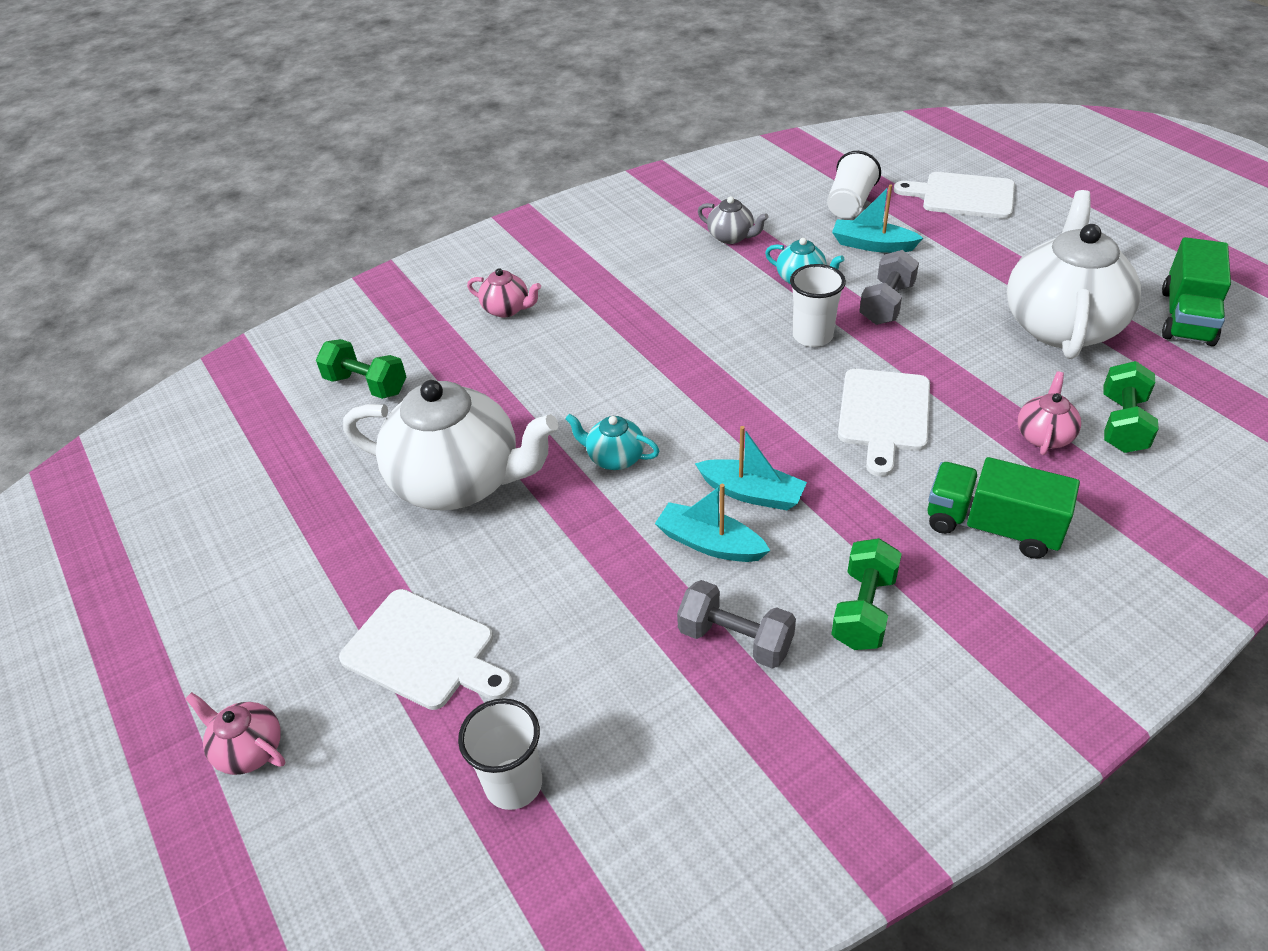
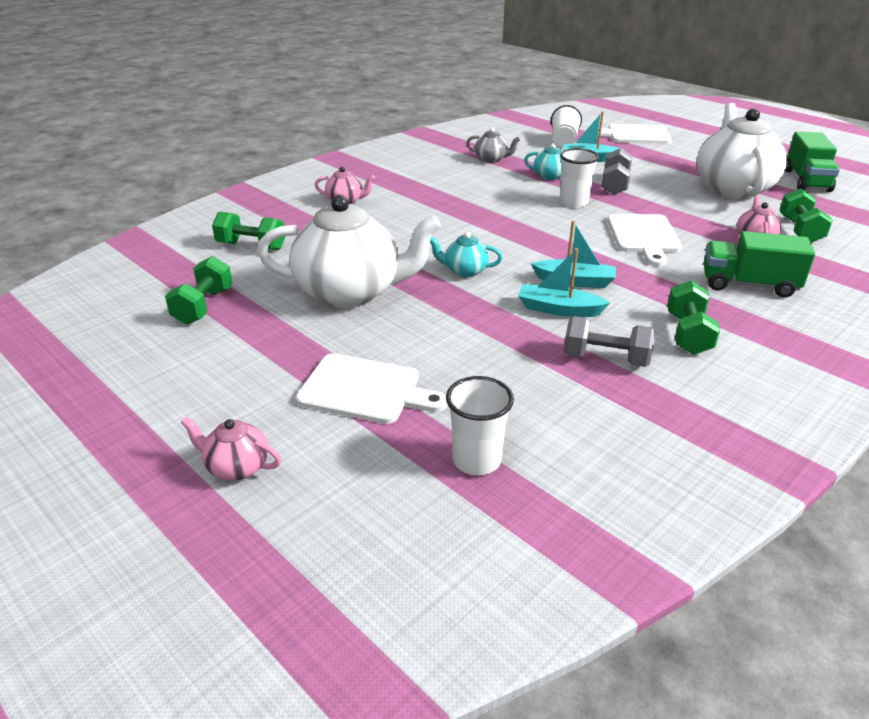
camera: 15 degrees left, 10 degrees down
none -> green dumbbell [165,256,233,325]

